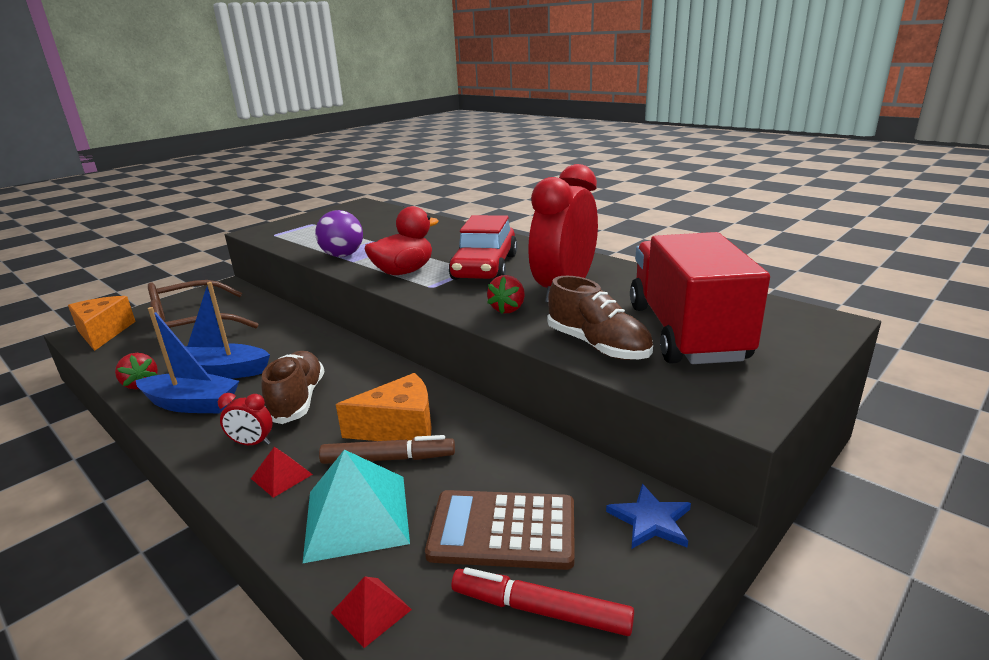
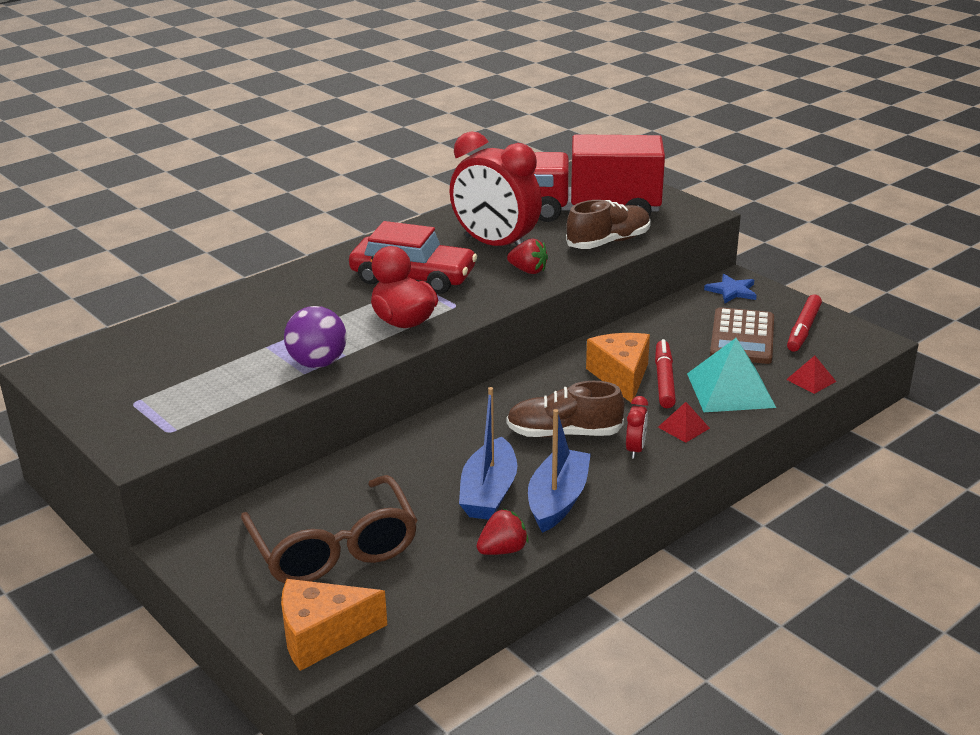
camera: 85 degrees left, 5 degrees up
brown marker [319,435,455,464] -> red marker [655,339,676,408]

